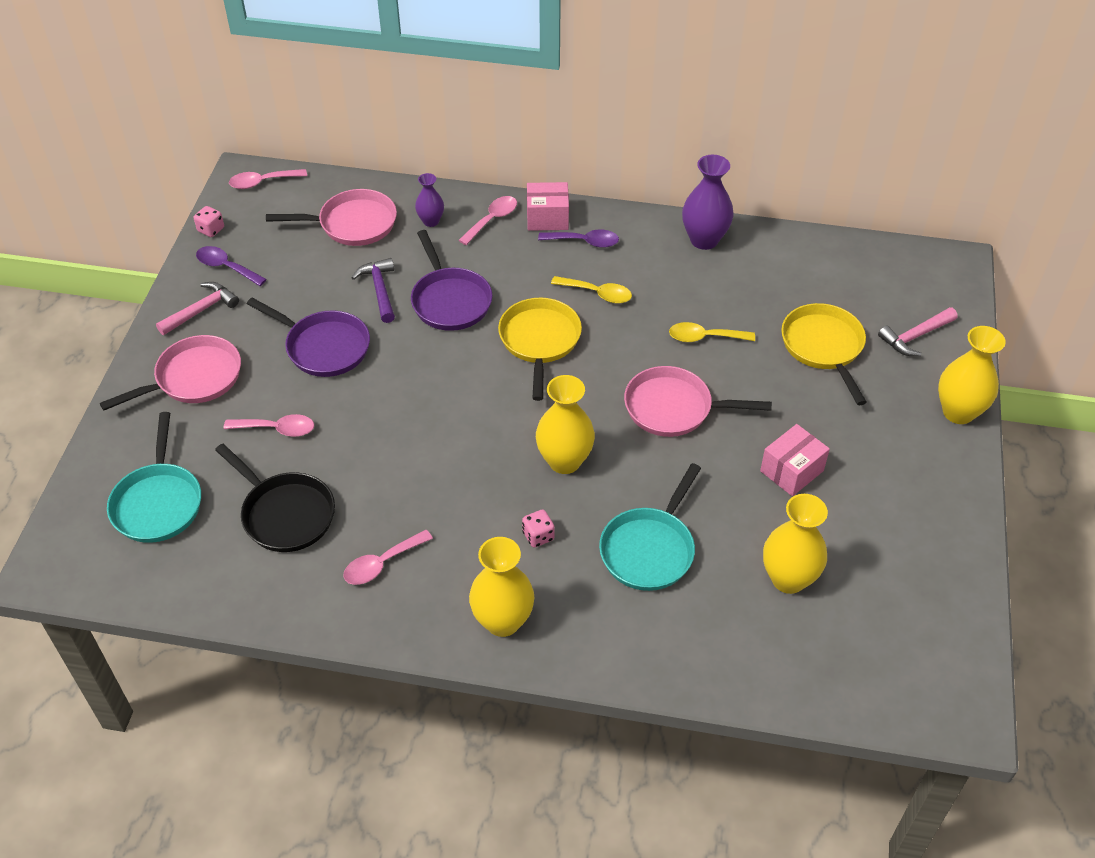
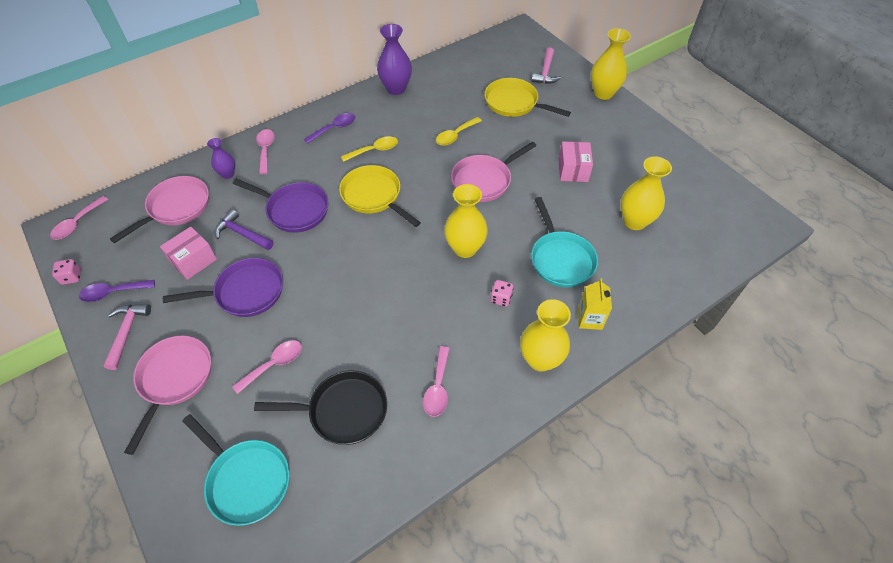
camera: 45 degrees left, 5 degrees up
pink box [527,182,569,231] -> pink box moved to [160,227,217,280]
none -> yellow carton [578,278,612,330]

